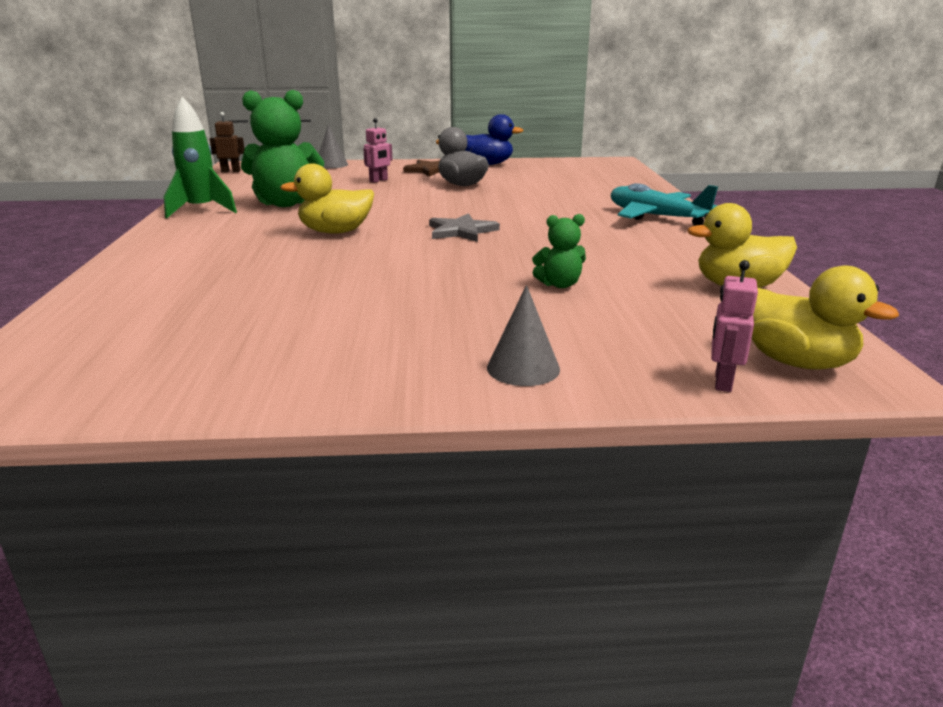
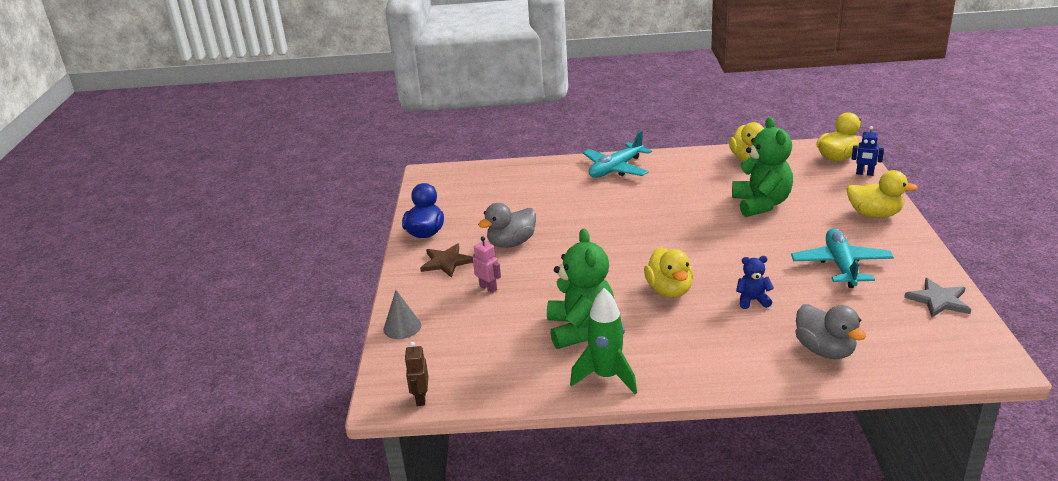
camera: 85 degrees left, 5 degrees up
grey star [429,213,500,242] -> grey star moved to [904,278,971,317]
grey cone [487,285,560,386] -> yellow duck [846,170,918,218]
green teddy bear [532,214,586,288] -> green teddy bear [732,117,793,217], size x2.07
pink robot [711,260,758,392] -> blue robot [851,126,884,176]
none -> blue teddy bear [736,256,774,309]
none -> turquoise plane [791,229,894,288]
none -> grey duck [795,304,866,359]

